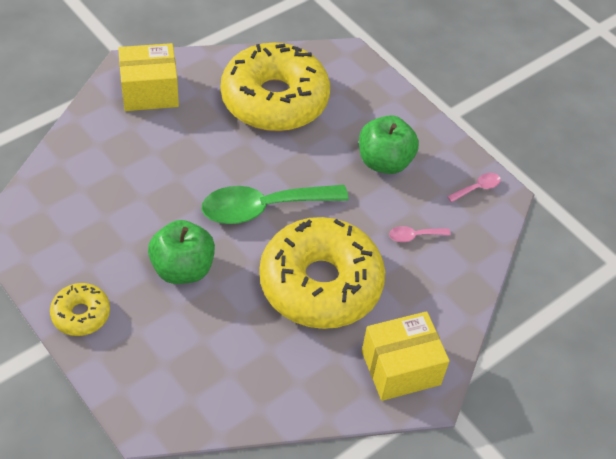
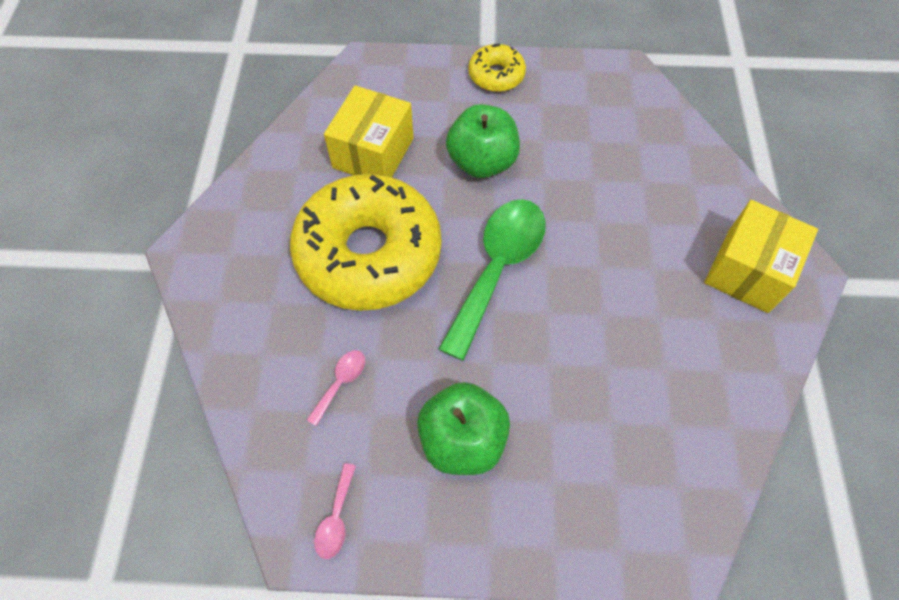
camera: 135 degrees right, 10 degrees up
yellow donut [221,42,330,131] -> none
yellow box [362,311,449,401] -> yellow box moved to [324,85,414,177]

